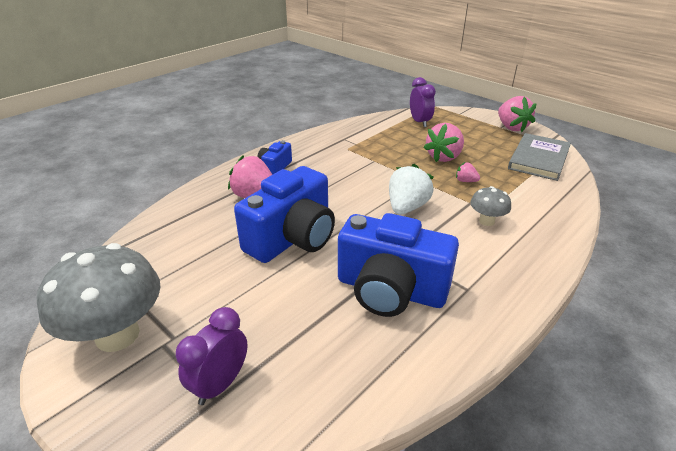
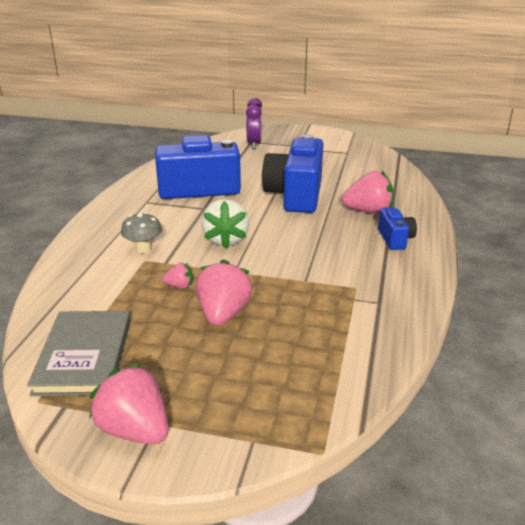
camera: 150 degrees right, 5 degrees down
grey mushroom [37,243,161,352] -> none
purple clock [410,77,436,127] -> none

